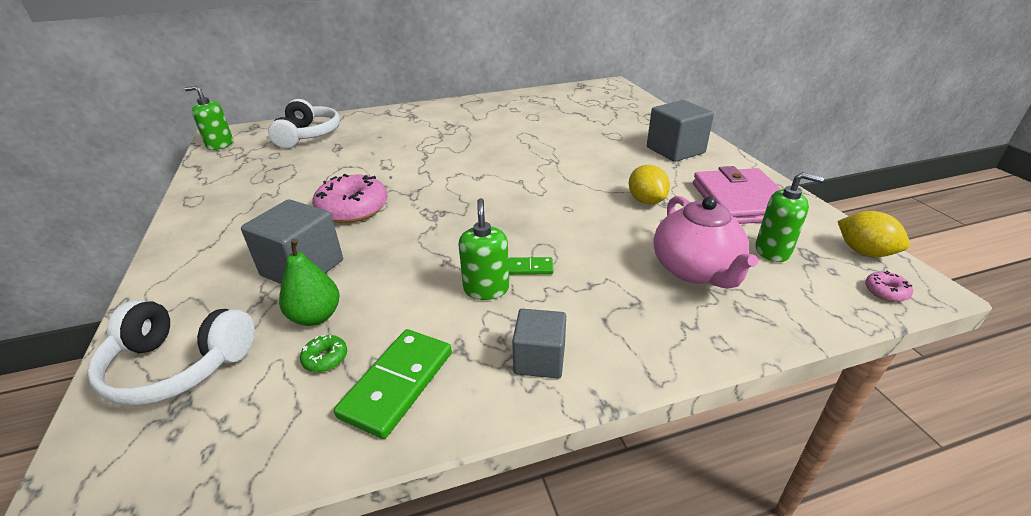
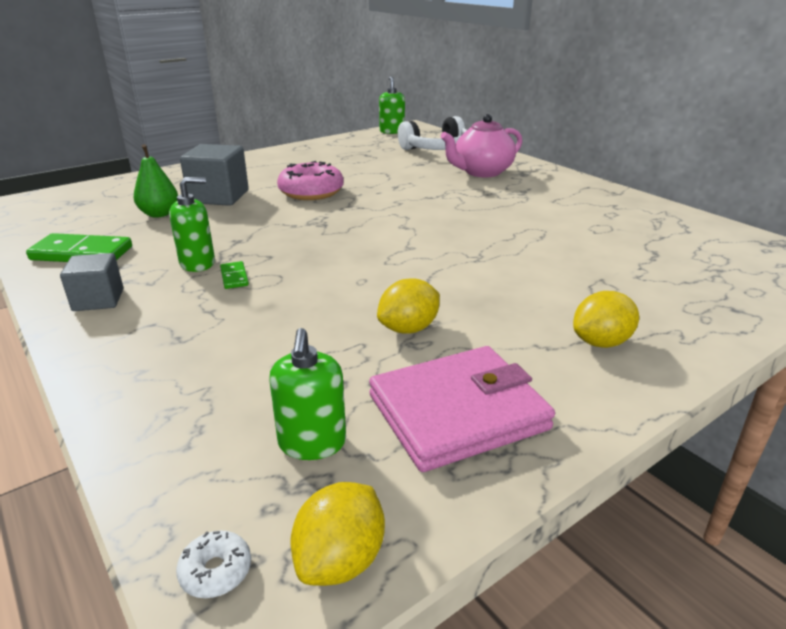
camera: 70 degrees right, 5 degrees down
white headphones [87,300,255,406] -> none
green donut [300,335,347,372] -> none
grey cube [647,100,714,162] -> yellow lemon [573,291,639,348]
pink teapot [653,196,758,289] -> pink teapot moved to [441,114,522,177]
pink donut [865,271,913,302] -> white donut [176,530,251,598]

